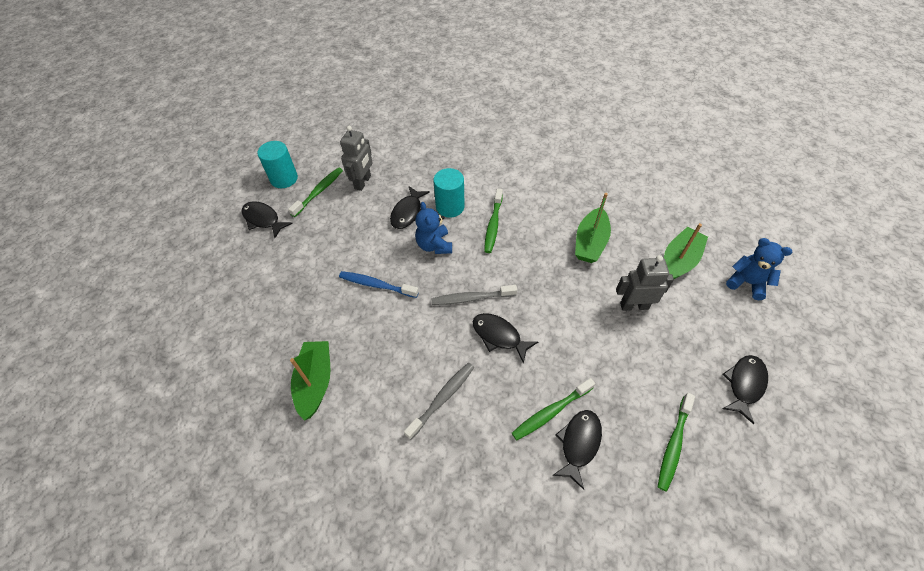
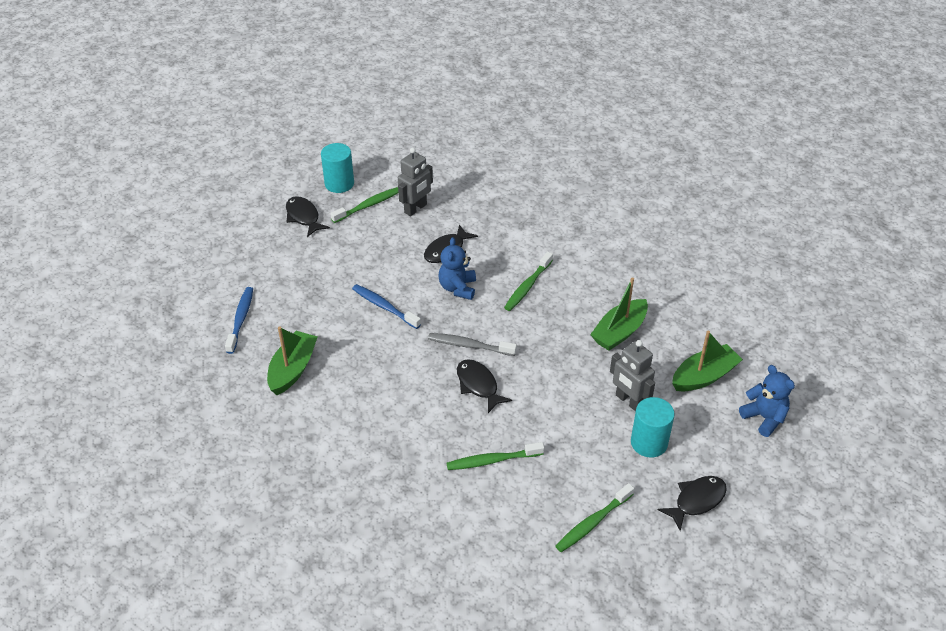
camera: 20 degrees right, 10 degrees down
grey toothbrush [404,363,474,440] -> none
turquoise cylinder [433,168,465,218] -> turquoise cylinder moved to [631,397,675,457]
black fish [552,410,602,490] -> none
grey robot [616,255,674,311] -> grey robot turned 150 degrees counterclockwise [610,340,655,411]
none -> blue toothbrush [225,287,253,354]

